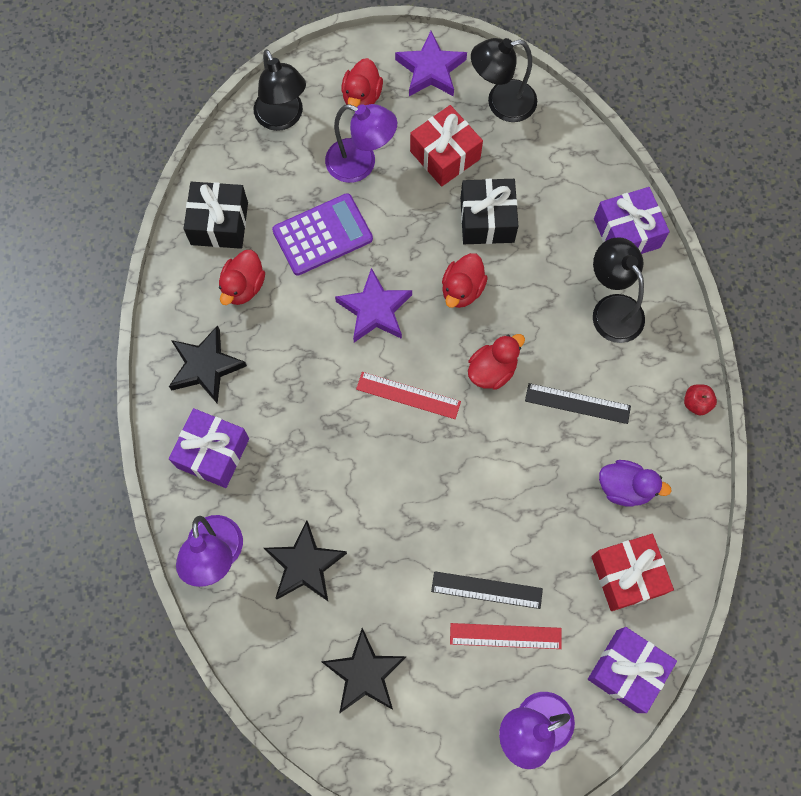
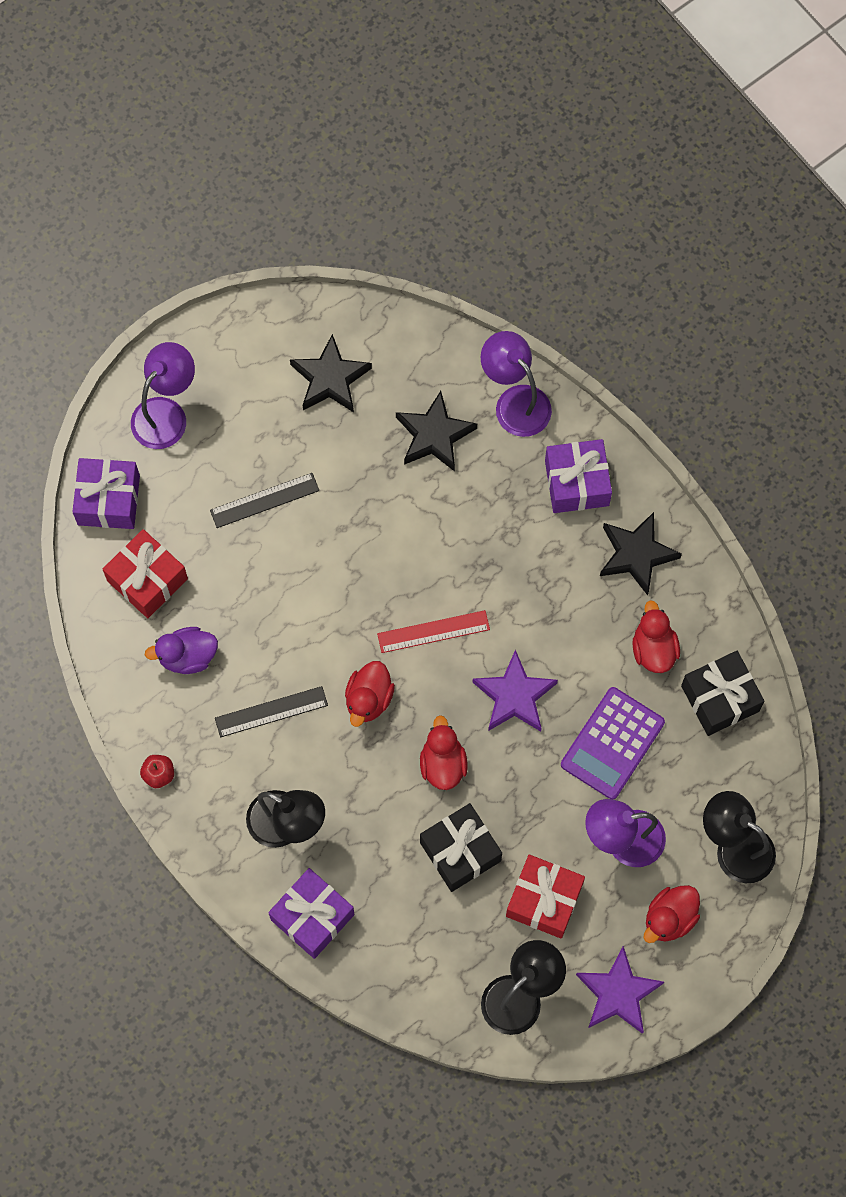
camera: 150 degrees right, 0 degrees up
red duck [341,58,383,107] -> red duck turned 120 degrees counterclockwise [644,885,700,943]
red ruler [450,623,562,649] -> none

